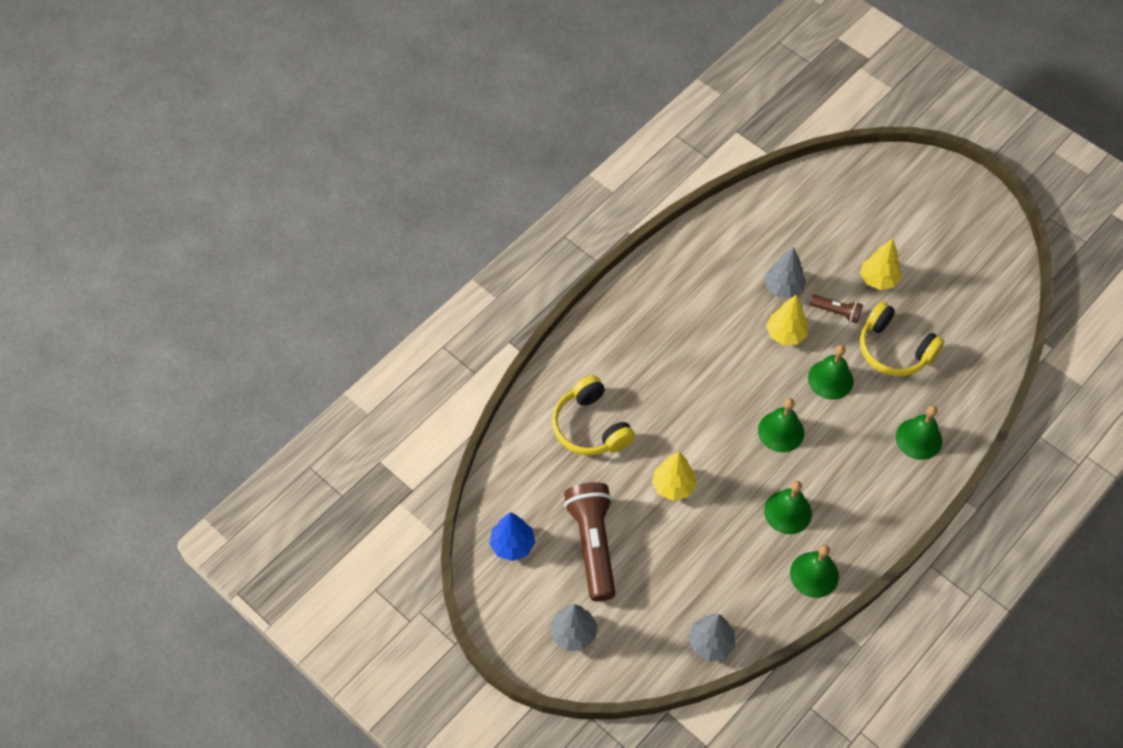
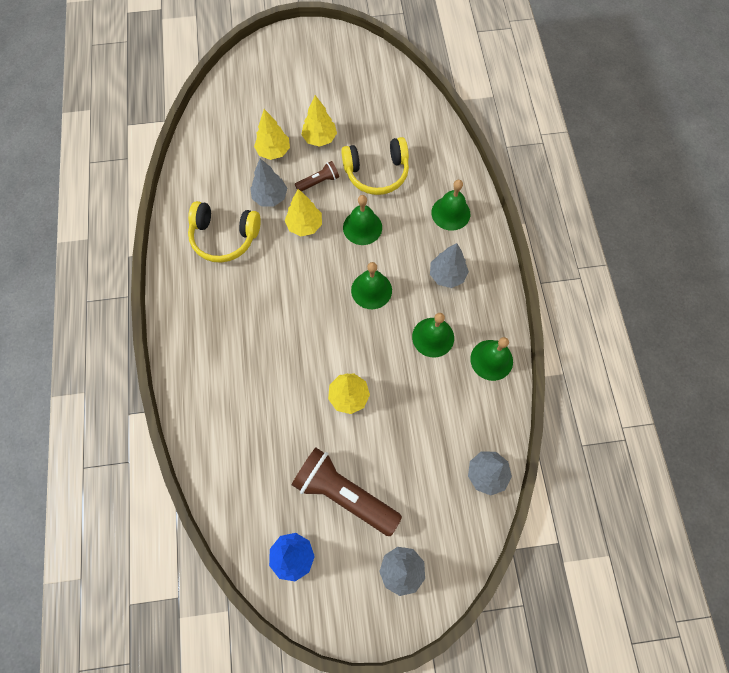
camera: 50 degrees left, 10 degrees up
yellow headphones [552,375,635,456] -> yellow headphones moved to [188,201,261,263]
none -> yellow tree [254,109,290,160]
none -> grey tree [430,243,469,288]

